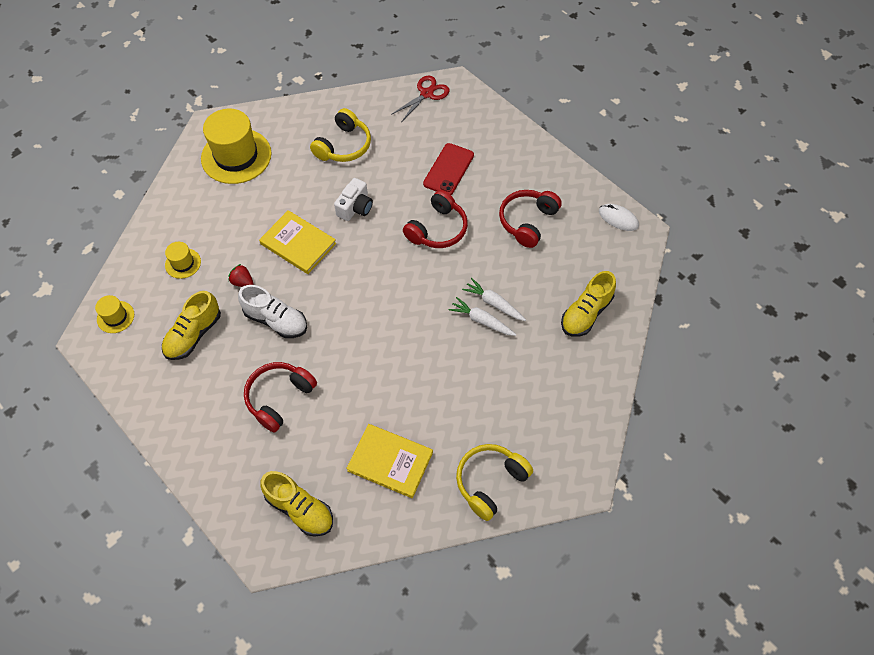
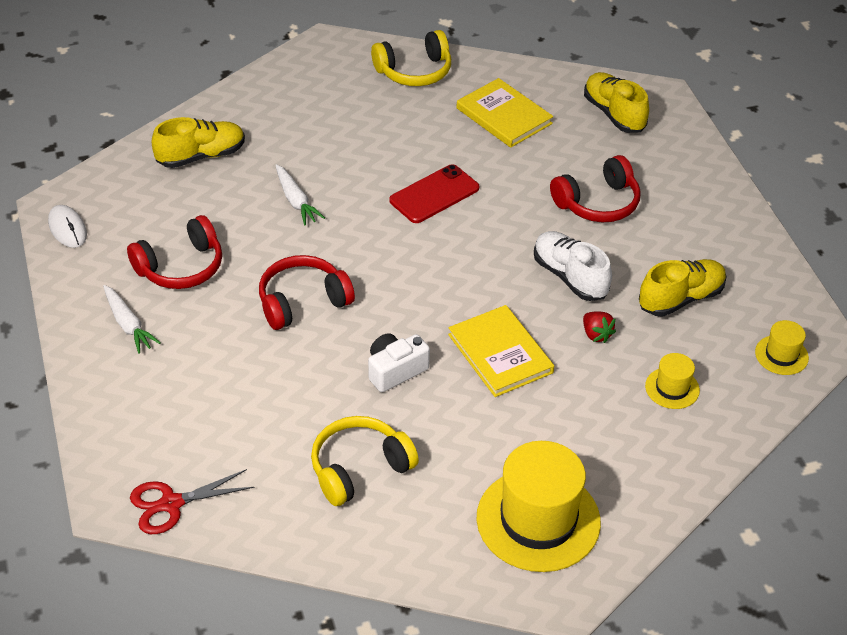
camera: 155 degrees left, 15 degrees down
red phone [423,143,474,195] -> red phone moved to [389,164,479,223]
white carrot [449,297,516,336] -> white carrot moved to [103,285,161,353]

